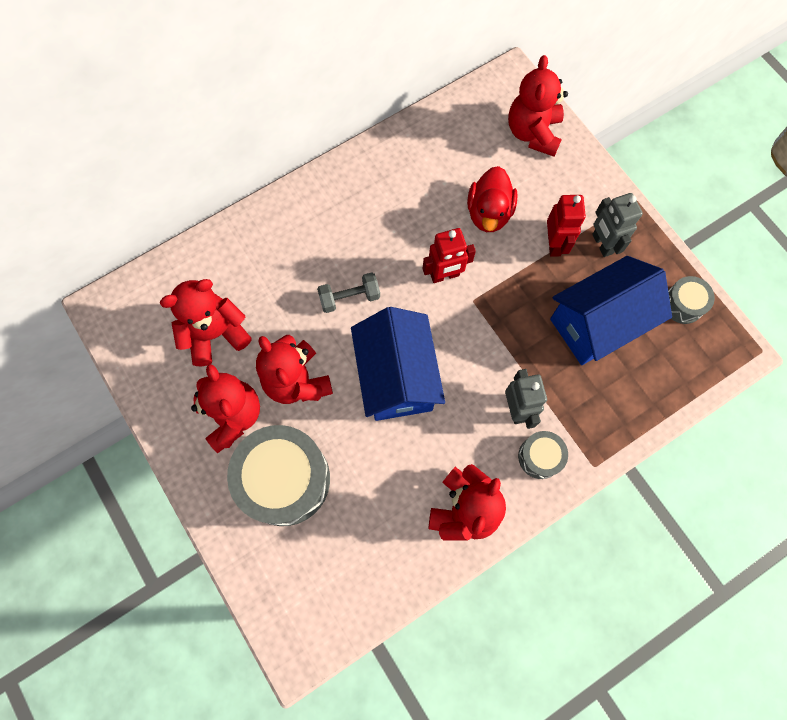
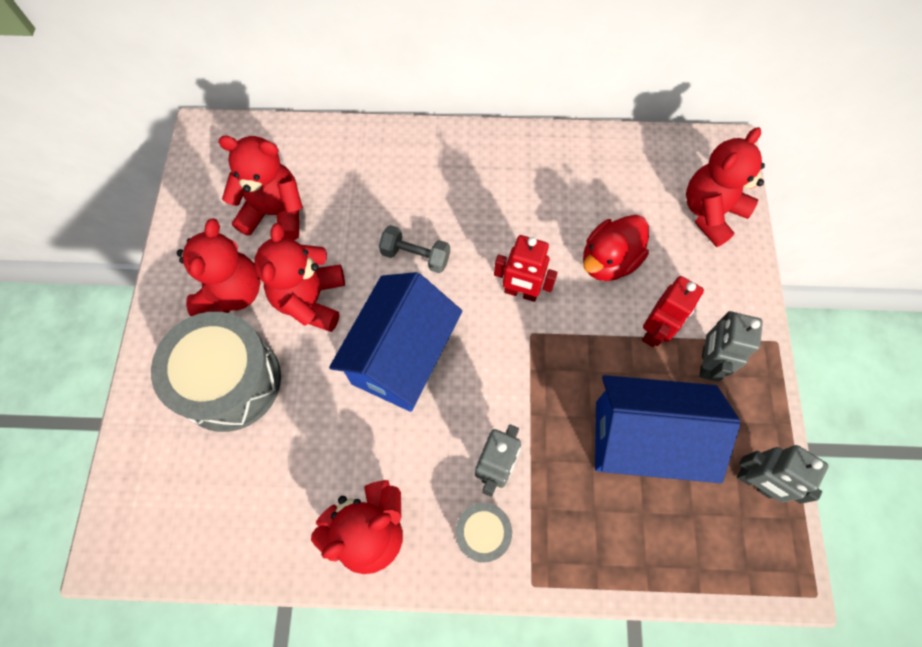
camera: 35 degrees right, 5 degrees down
grey drum [668,276,715,324] -> grey robot [737,445,828,504]

